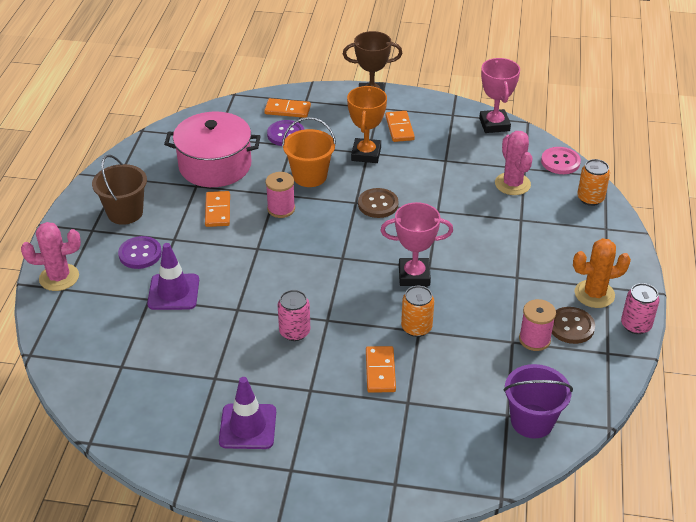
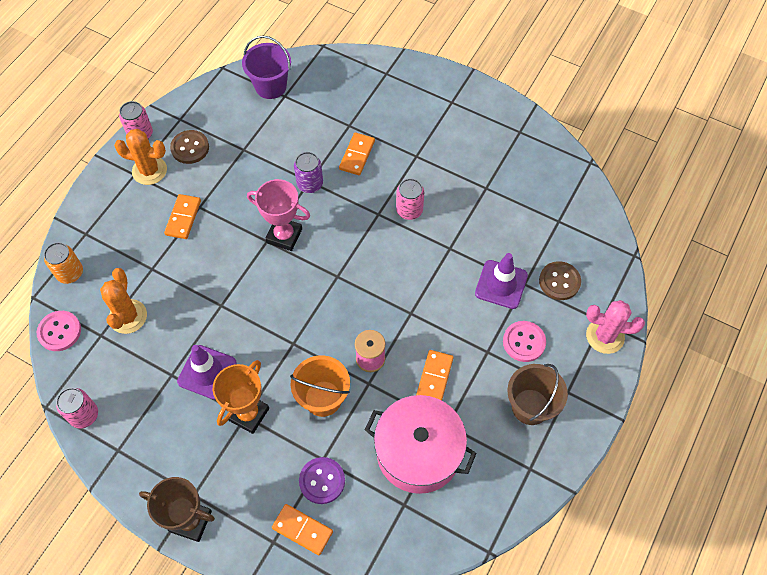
camera: 160 degrees left, 20 degrees up
purple button [118,236,162,269] -> pink button [503,321,546,362]
purple traffic cone [219,377,276,449] -> purple traffic cone moved to [177,345,237,400]
brown button [358,188,399,218] -> brown button moved to [539,261,581,300]
orange domino [386,111,415,142] -> orange domino moved to [164,194,201,239]
orange can [401,286,434,337] -> purple can [294,152,323,193]
pink trophy [479,58,520,133] -> pink can [56,388,98,429]
pink cactus [495,131,533,195] -> orange cactus [100,268,147,334]
pink spool [519,299,556,351] -> none

